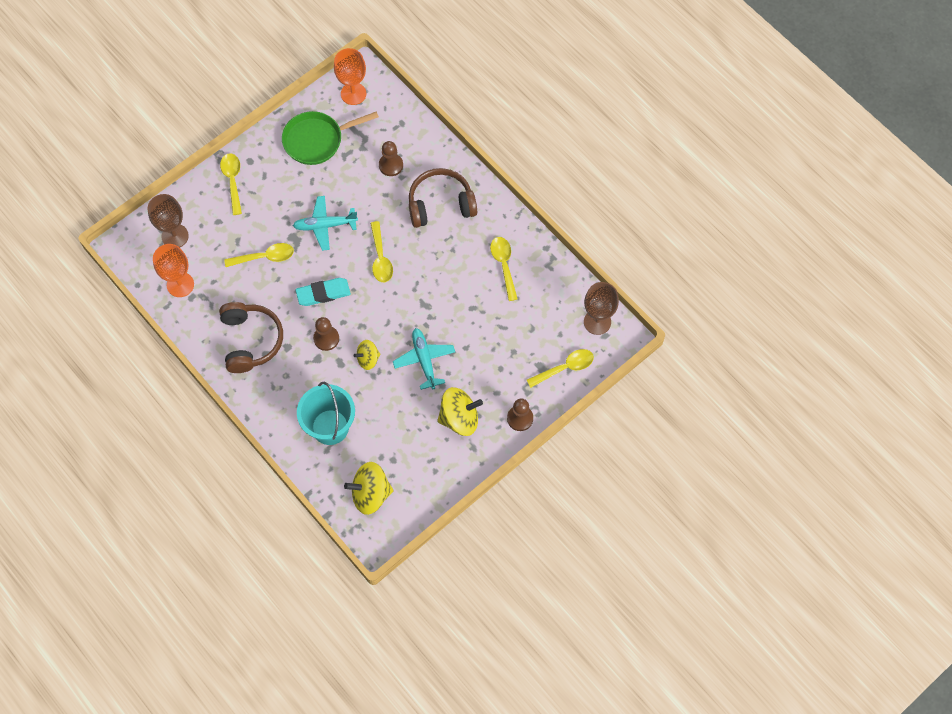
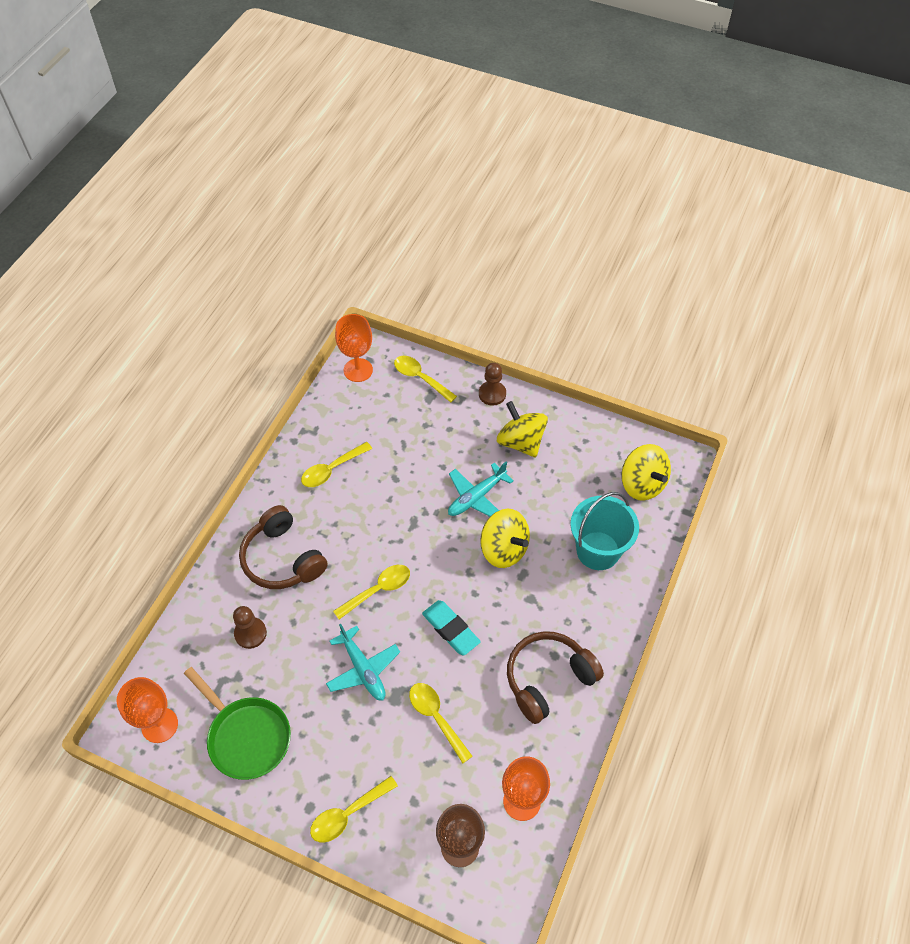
camera: 115 degrees left, 10 degrees down
brown pawn [313,317,339,351] -> none
yellow spinning top [354,340,381,370] -> yellow spinning top [480,509,530,568], size x1.67
brown goblet [584,282,619,335] -> orange goblet [335,314,373,382]

